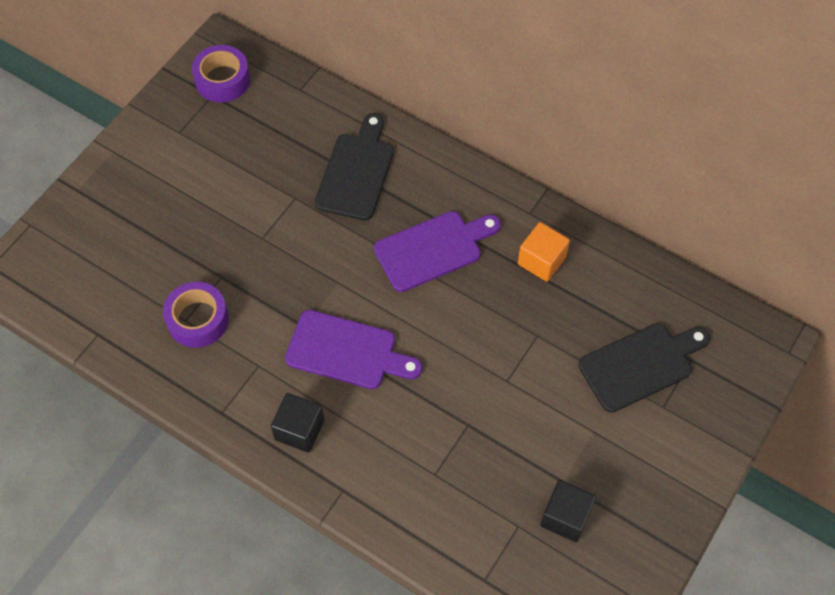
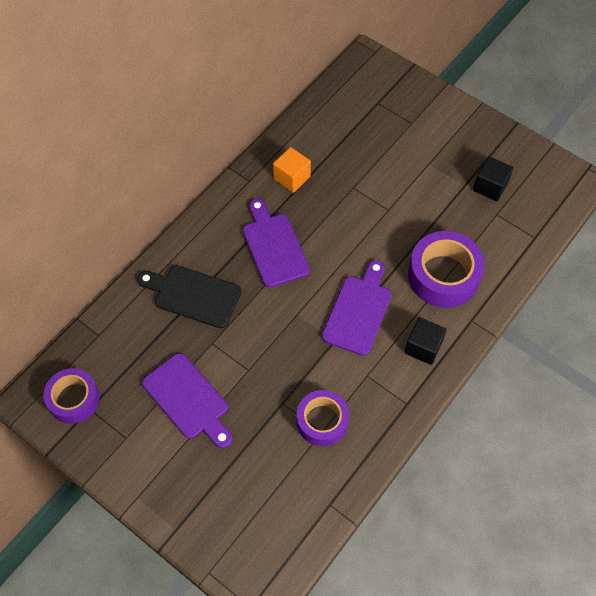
camera: 85 degrees left, 0 degrees up
black cutting board [578,323,710,413] -> none
none -> purple cutting board [142,353,232,448]
none -> purple tape [408,231,485,308]

